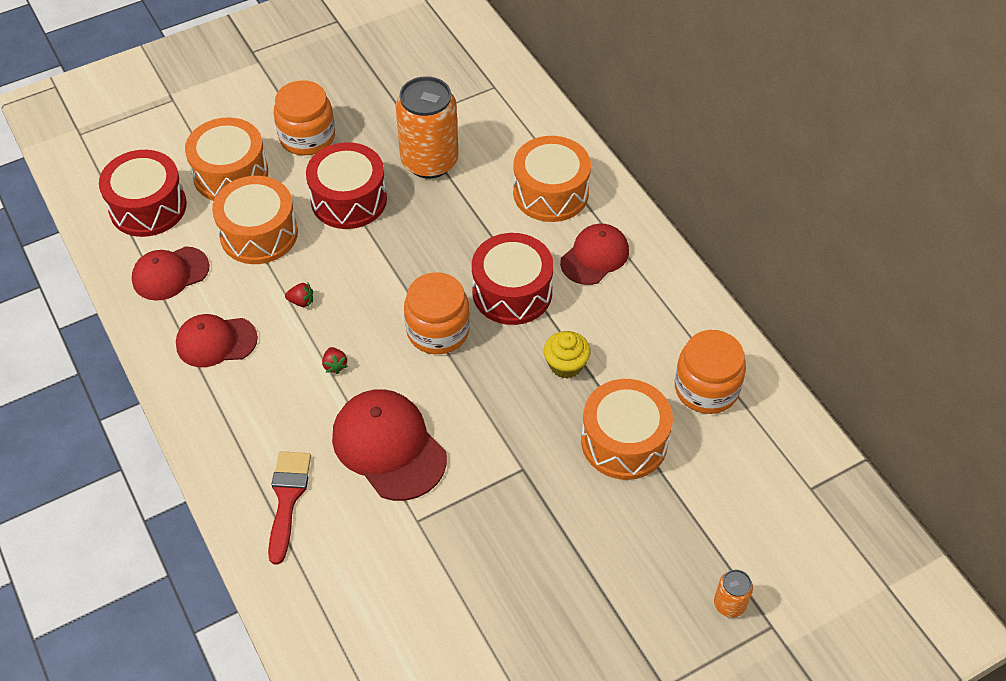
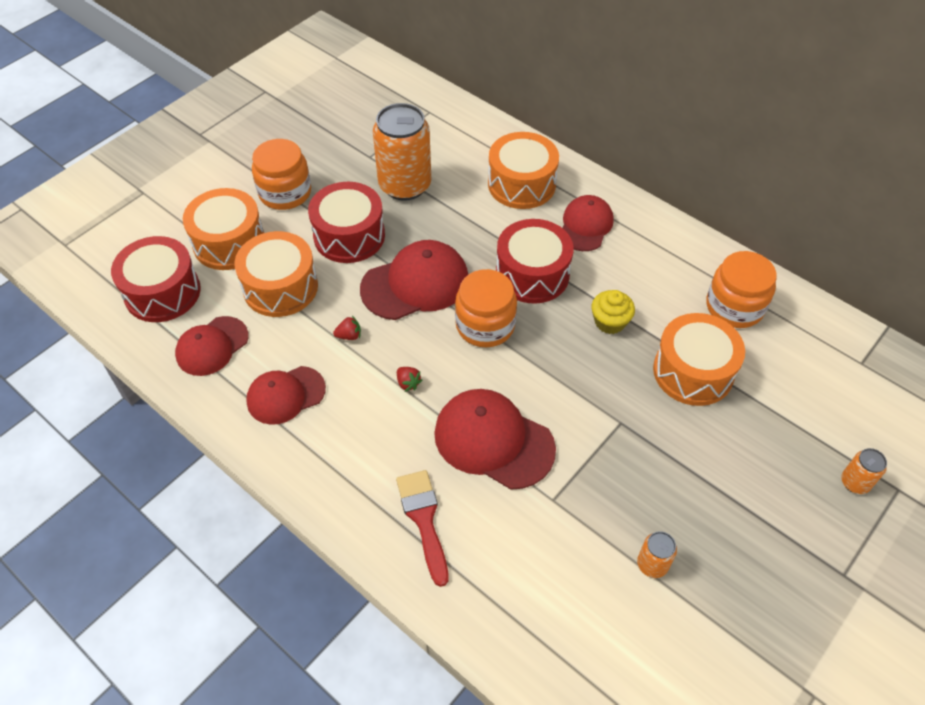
camera: 20 degrees left, 0 degrees up
none -> red cap [360,240,468,320]
none -> orange can [637,531,677,578]

